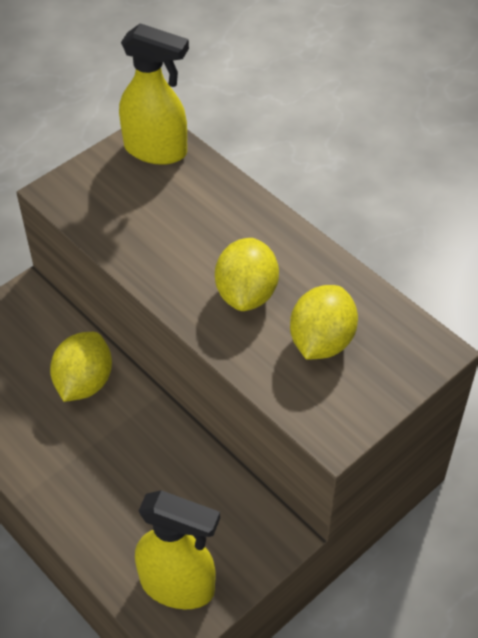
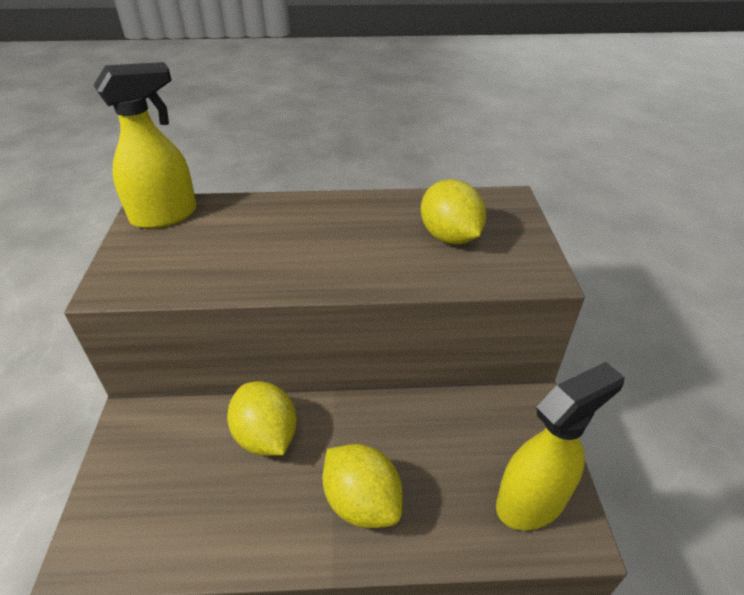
camera: 50 degrees left, 10 degrees down
yellow lemon [215,238,279,311] -> yellow lemon moved to [322,444,403,528]

